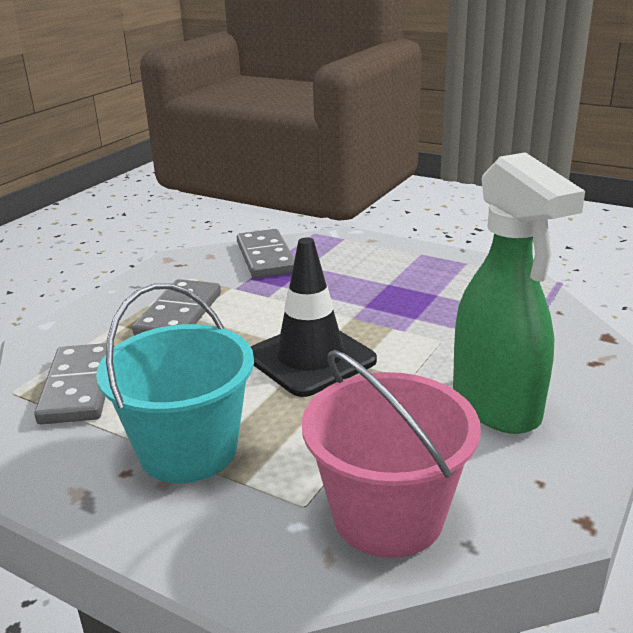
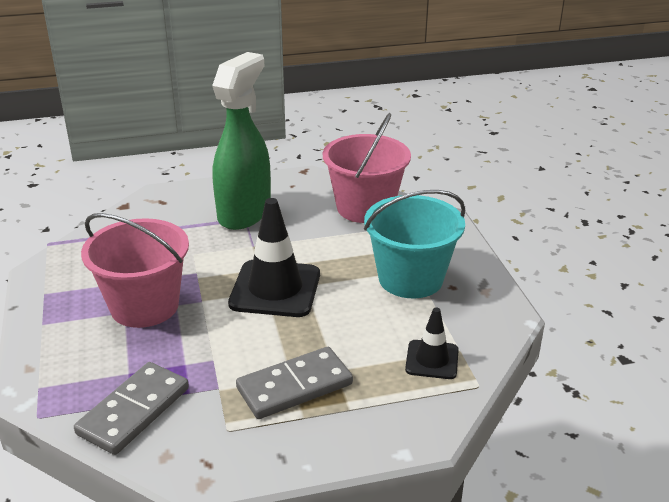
camera: 135 degrees left, 5 degrees up
grey domino [34,343,115,424] -> black traffic cone [405,307,459,379]
none -> pink bucket [81,213,189,328]

